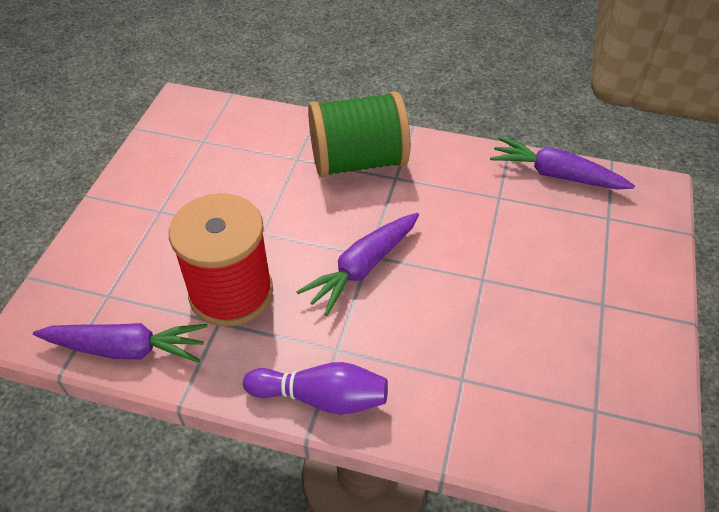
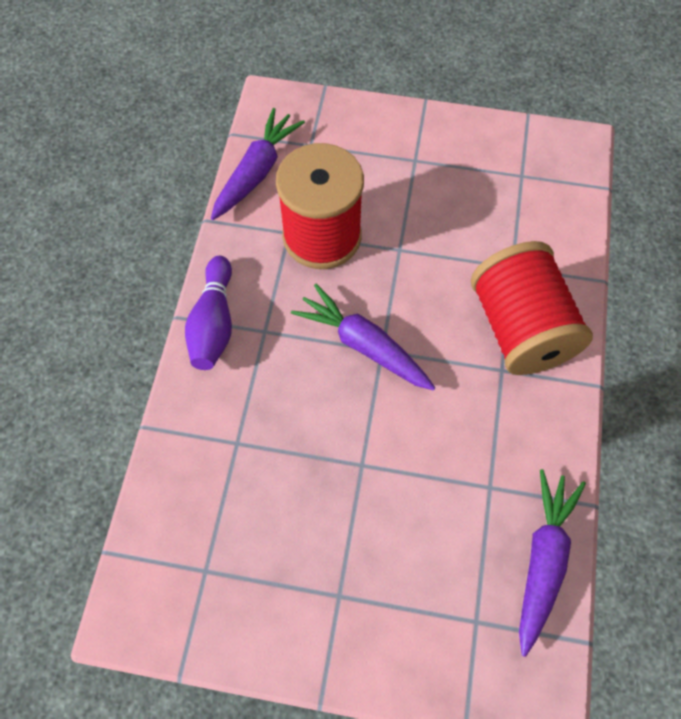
camera: 85 degrees right, 15 degrees up
purple carrot [33,323,207,363] -> purple carrot turned 150 degrees counterclockwise [211,108,305,220]
green spool [308,91,410,177] -> red spool [471,241,593,375]

